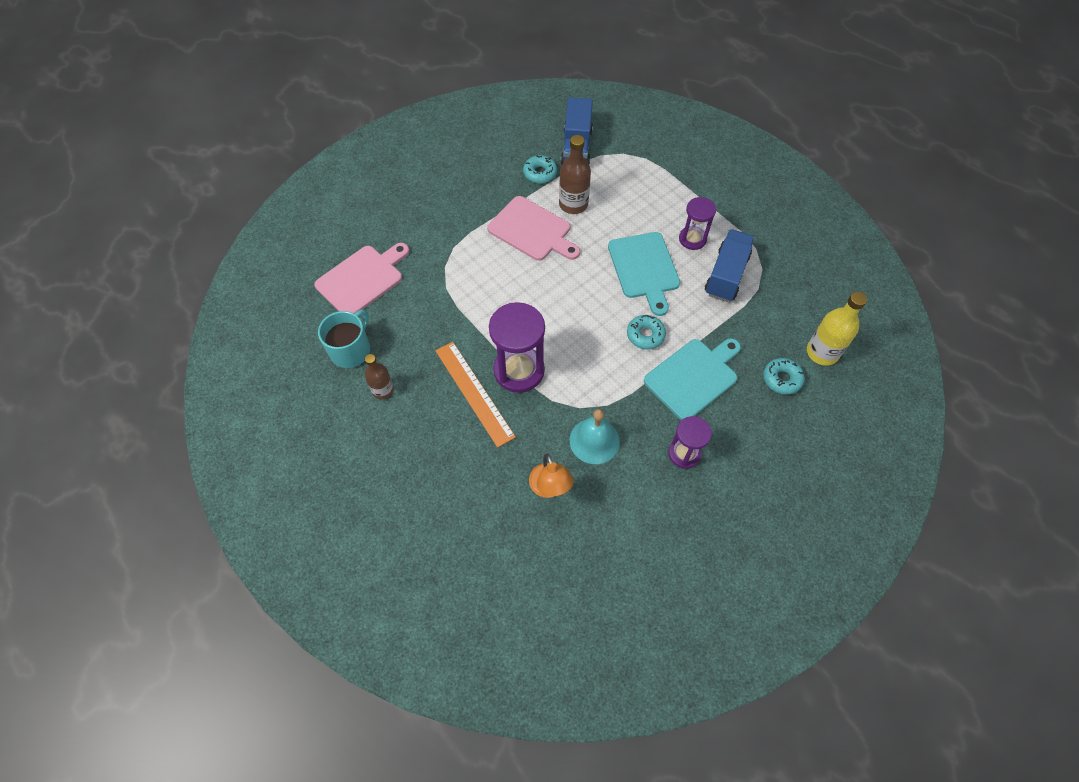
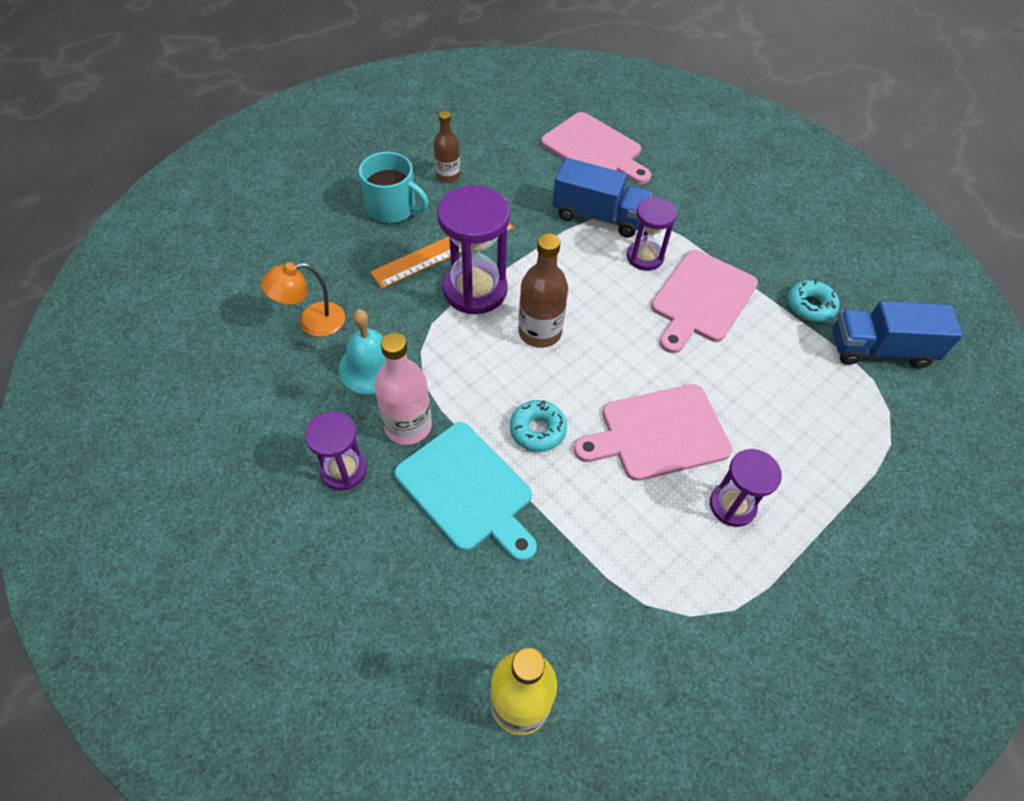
camera: 85 degrees right, 5 degrees down
turquoise mug [318,310,370,368] -> turquoise mug moved to [359,152,429,223]
brown bottle [559,135,591,214] -> brown bottle moved to [518,233,568,348]
turquoise cutting board [608,232,680,316] -> pink cutting board [574,384,732,481]
blue truck [705,229,755,302] -> blue truck moved to [553,158,652,238]
turquoise donut [763,358,805,395] -> none
none -> pink bottle [374,333,432,445]
none -> purple hourglass [627,197,677,271]

